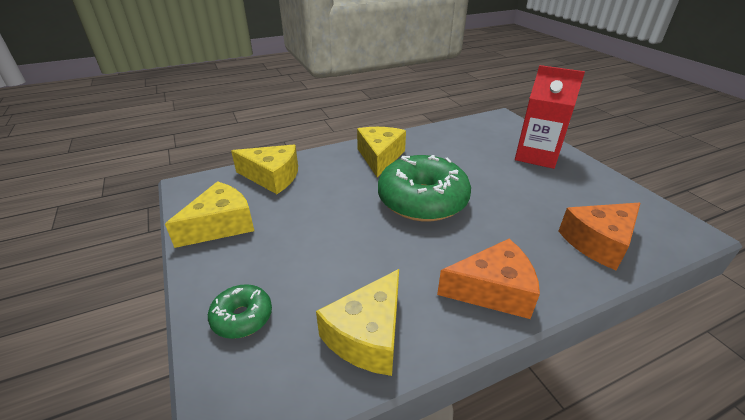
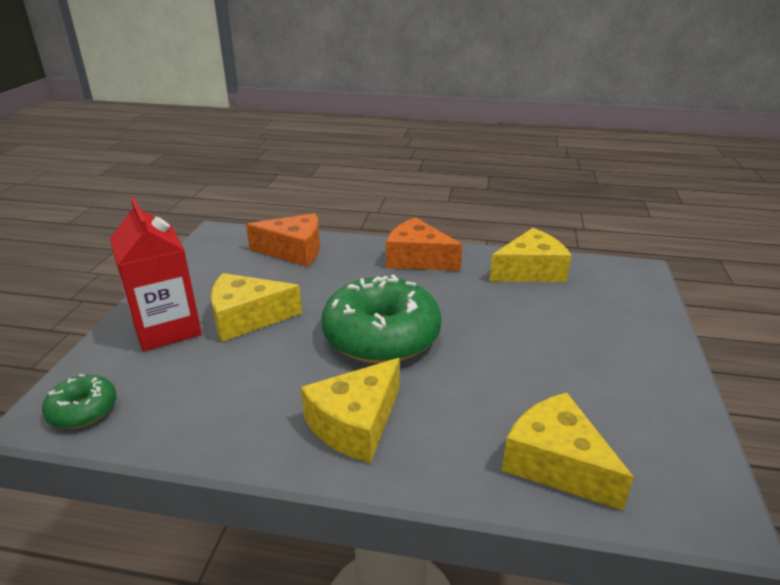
camera: 145 degrees left, 5 degrees down
yellow cheese [165,181,254,248] -> yellow cheese moved to [211,273,302,342]
green donut [208,284,272,339] -> green donut moved to [42,374,117,429]

